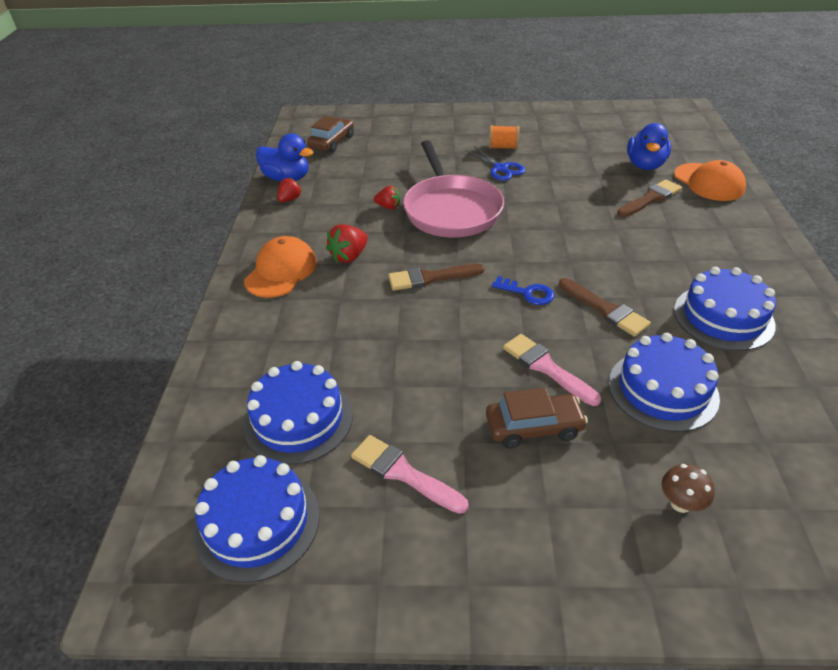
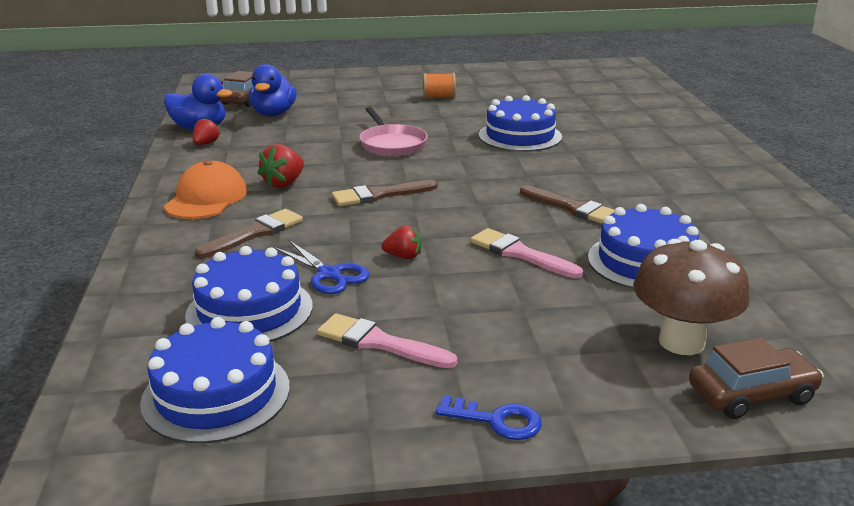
camera: 10 degrees left, 15 degrees down
red strawberry [374,186,400,209] -> red strawberry moved to [382,225,421,259]
pink pan [403,140,504,238] -> pink pan [359,107,428,156], size x0.62
blue scissors [465,146,525,181] -> blue scissors moved to [274,240,369,294]
brown car [486,387,588,448] -> brown car moved to [689,338,824,419]
blue key [492,276,554,305] -> blue key moved to [435,395,542,440]
brown brush [617,179,682,217] -> brown brush moved to [195,209,303,258]
blue duck [627,123,671,170] -> blue duck moved to [249,64,297,116]
brown mushroom [662,464,715,513] -> brown mushroom [633,239,750,355], size x2.07
orange cap [674,160,746,201] -> none
blue cake [674,267,776,351] -> blue cake moved to [479,95,562,152]

